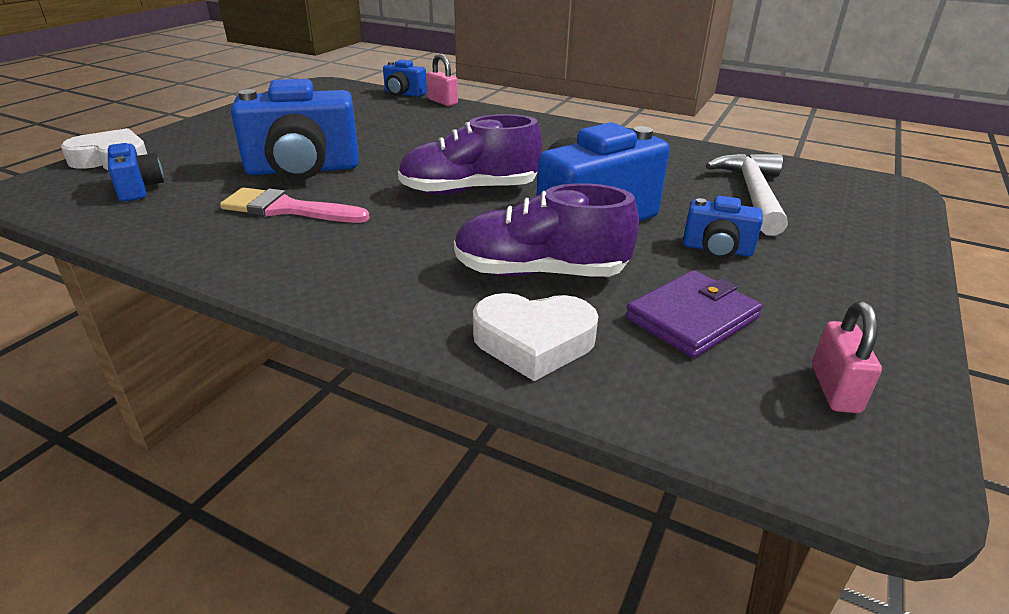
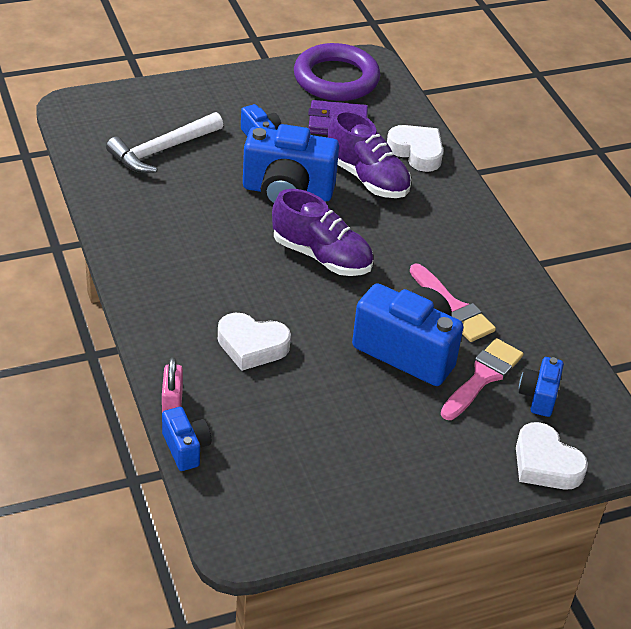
camera: 140 degrees left, 10 degrees up
pink padlock [812,301,882,413] -> purple ring [294,43,380,101]
none -> white heart [218,313,291,371]
none -> pink brush [441,338,523,420]

